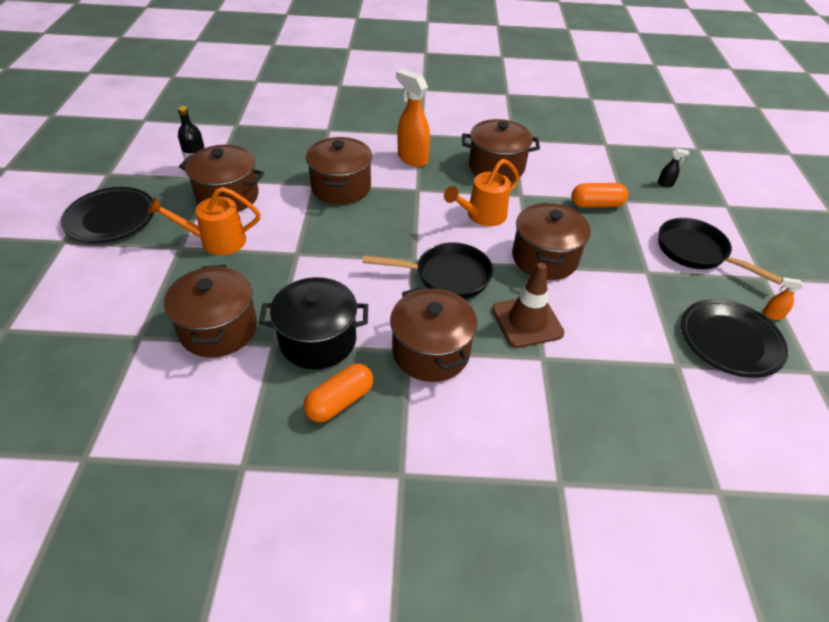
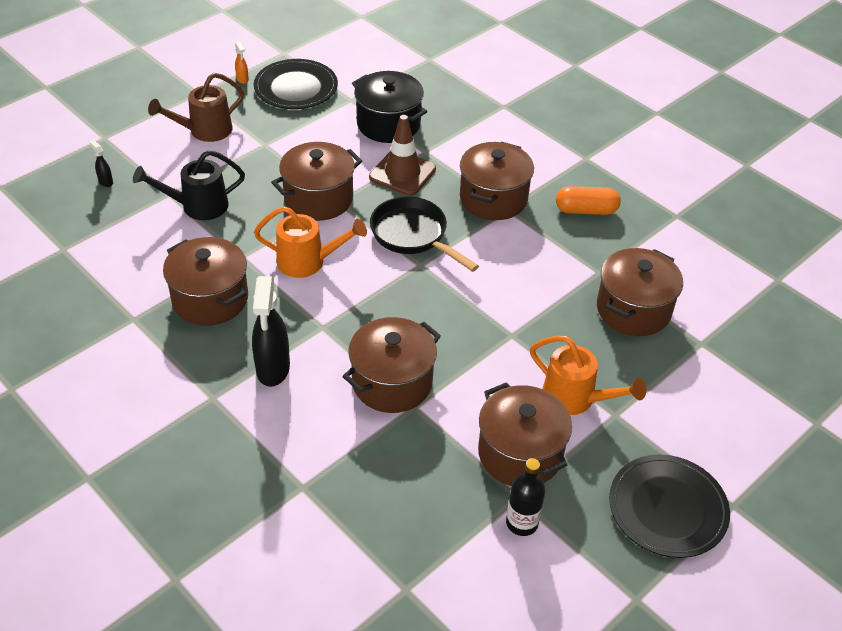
camera: 135 degrees left, 0 degrees up
black pot [259,277,368,369] -> black pot moved to [352,71,427,143]
orange spray bottle [396,69,430,167] -> black spray bottle [252,276,290,387]
orange capsule [571,183,628,208] -> black watering can [133,150,245,220]
black pan [658,218,782,285] -> brown watering can [148,73,244,142]

